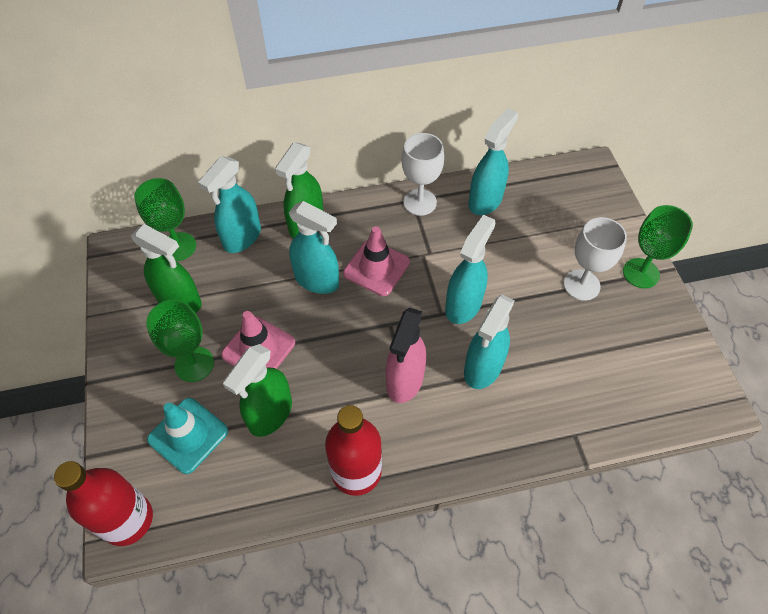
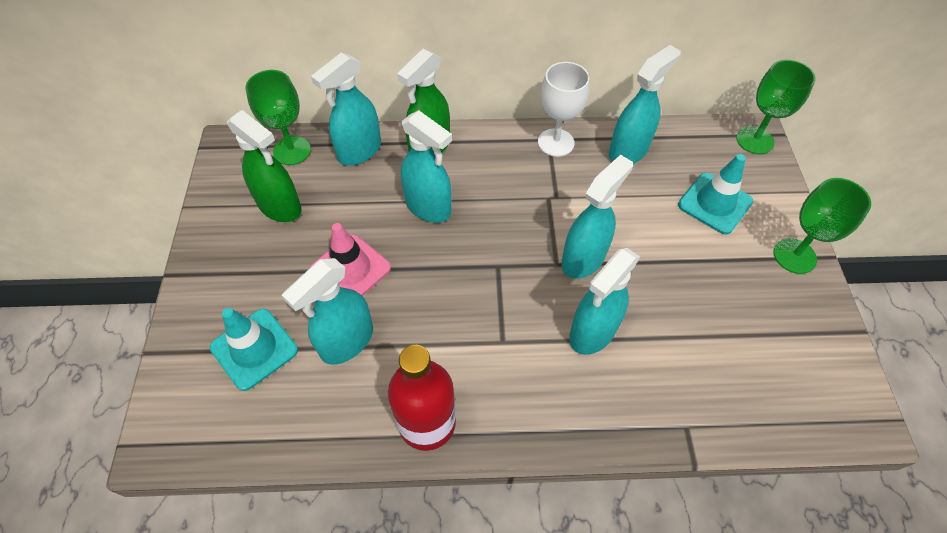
camera: 10 degrees right, 0 degrees up
red bottle [54,461,153,546] -> none
green goblet [146,299,214,382] -> green goblet moved to [736,60,816,154]
green spray bottle [223,344,292,437] -> turquoise spray bottle [282,258,373,365]
pink traffic cone [343,226,410,296] -> none
pink spray bottle [386,307,426,403] -> none
white goblet [564,217,627,301] -> none
none -> turquoise traffic cone [678,154,753,234]

